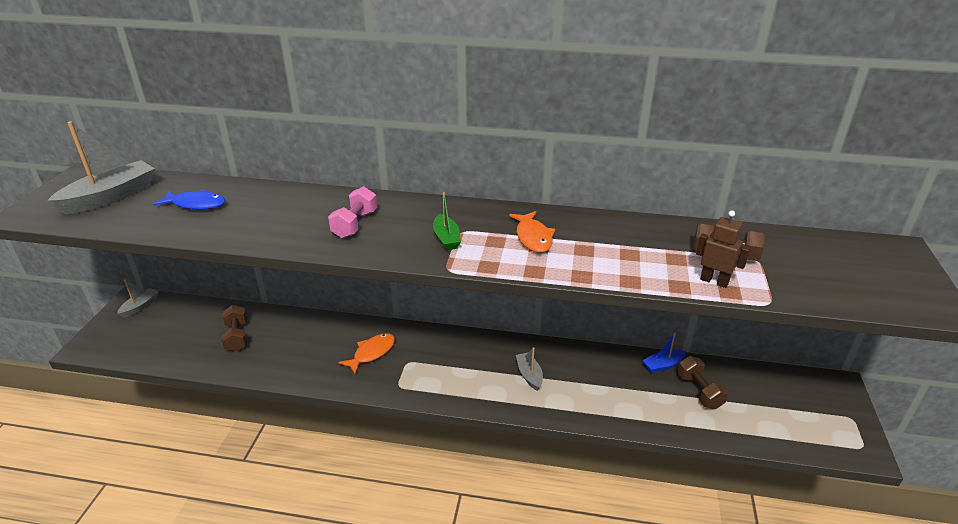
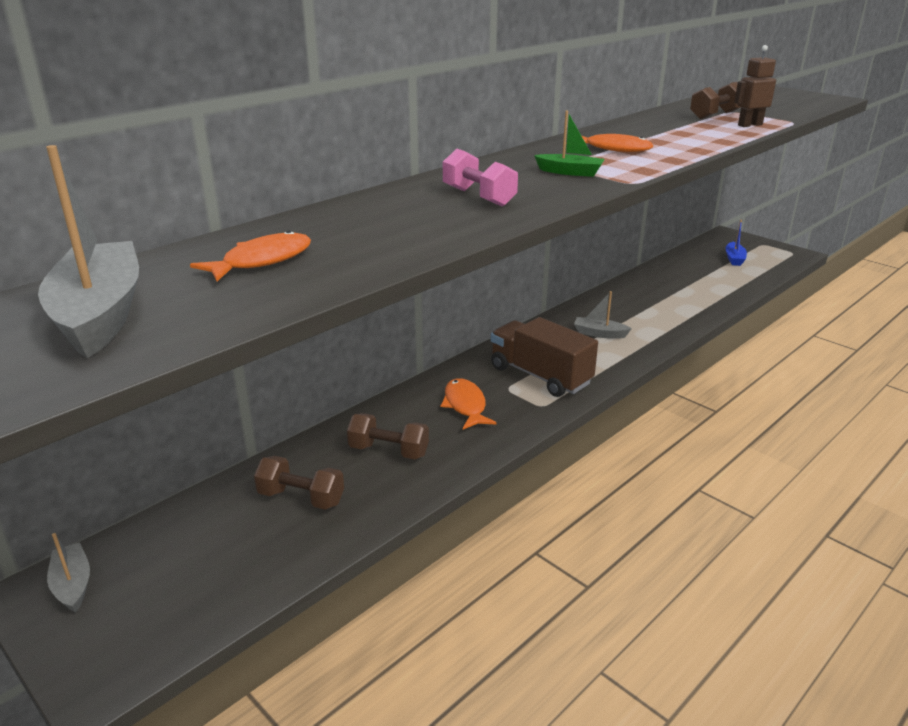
camera: 55 degrees left, 5 degrees down
blue fish [153,189,225,210] -> orange fish [190,231,311,281]
blue boat [643,332,686,373] -> blue boat moved to [725,220,747,266]
brown dumbbell [677,356,728,409] -> brown dumbbell moved to [347,413,429,459]
none -> brown truck [491,317,598,397]

